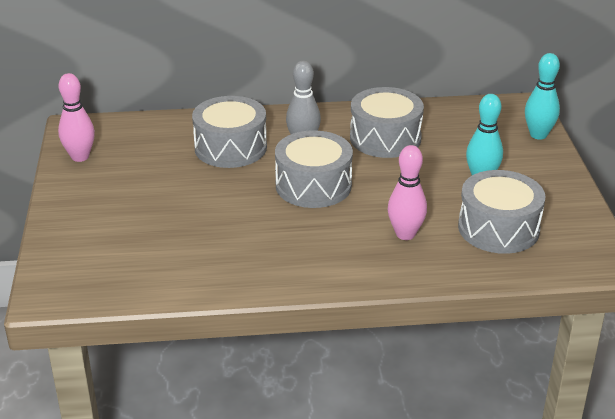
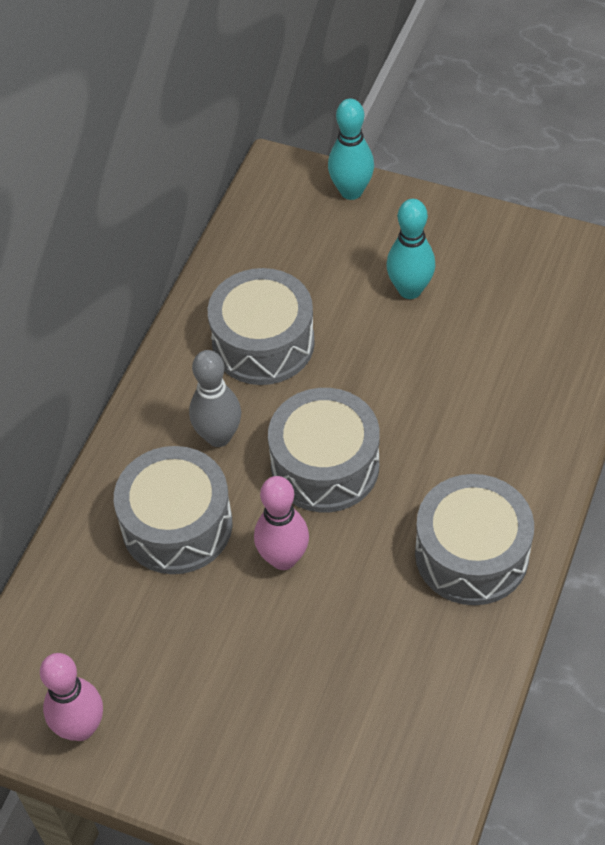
camera: 60 degrees left, 20 degrees up
pink bowling pin [388,145,427,240] -> pink bowling pin moved to [254,476,309,570]
grey drum [458,170,546,254] -> grey drum moved to [415,474,534,605]

